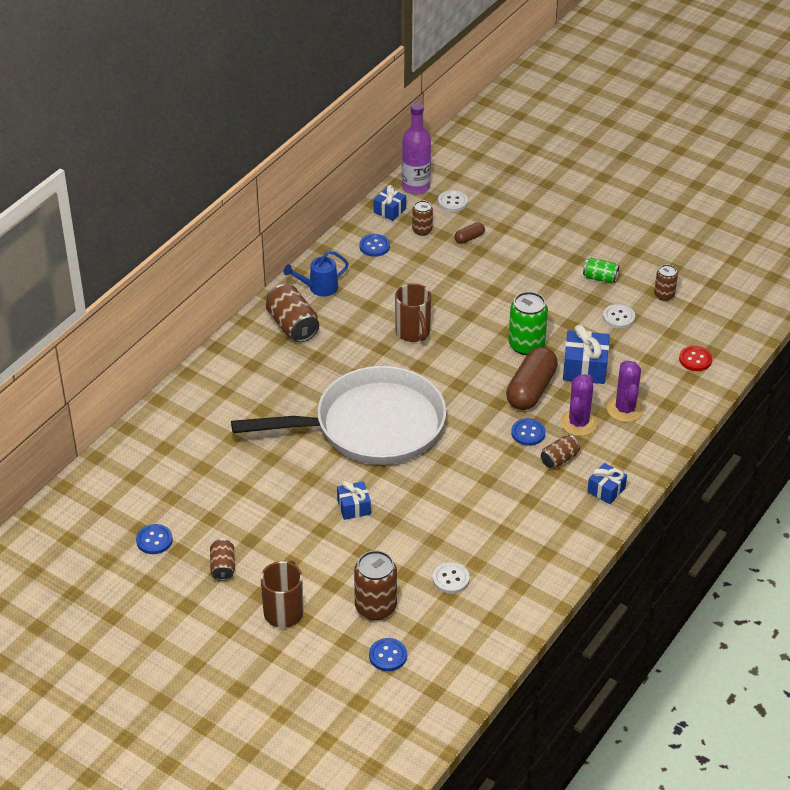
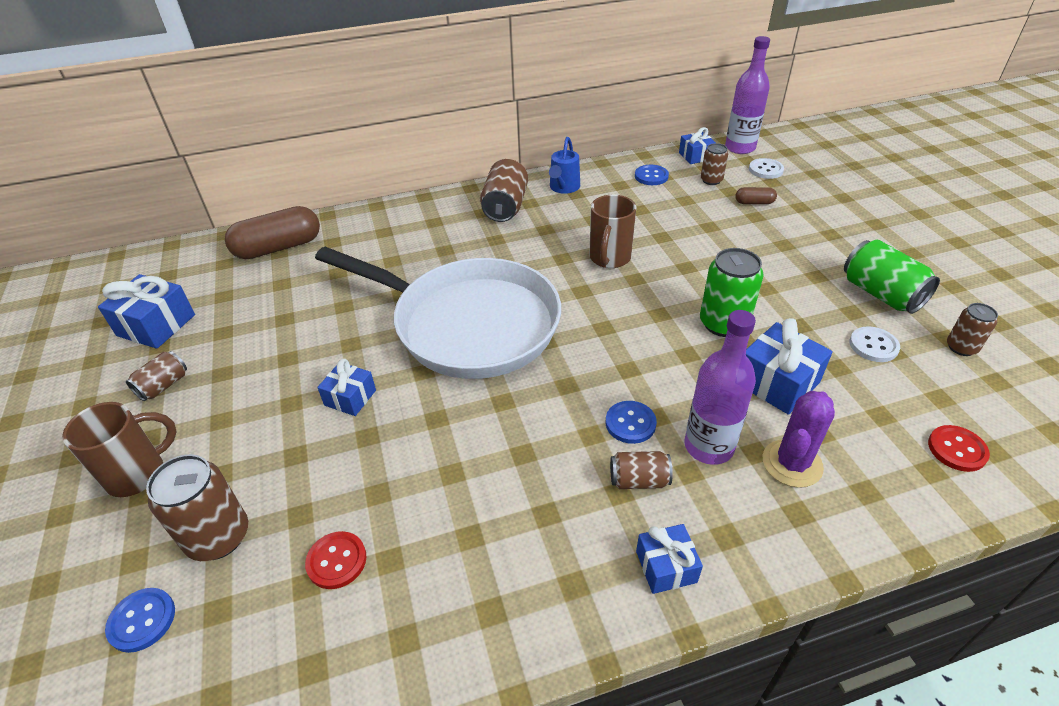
camera: 40 degrees right, 0 degrees up
blue button [136,524,173,554] -> blue gift [98,274,195,349]
blue watering can [284,251,349,296] -> blue watering can turned 90 degrees counterclockwise [549,137,580,194]
white button [433,562,470,594] -> red button [305,531,366,589]
brown capsule [506,347,558,410] -> brown capsule moved to [225,206,320,259]
purple cactus [560,375,598,436] -> purple bottle [685,310,756,465]
green can [583,258,619,283] -> green can [844,240,940,314], size x1.71

